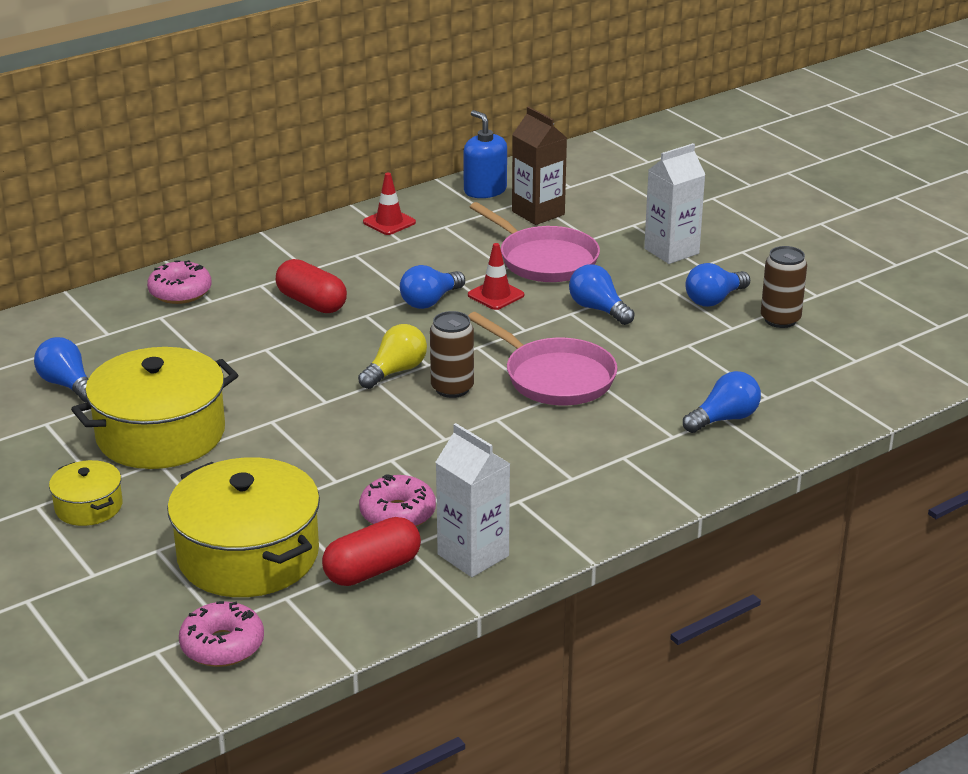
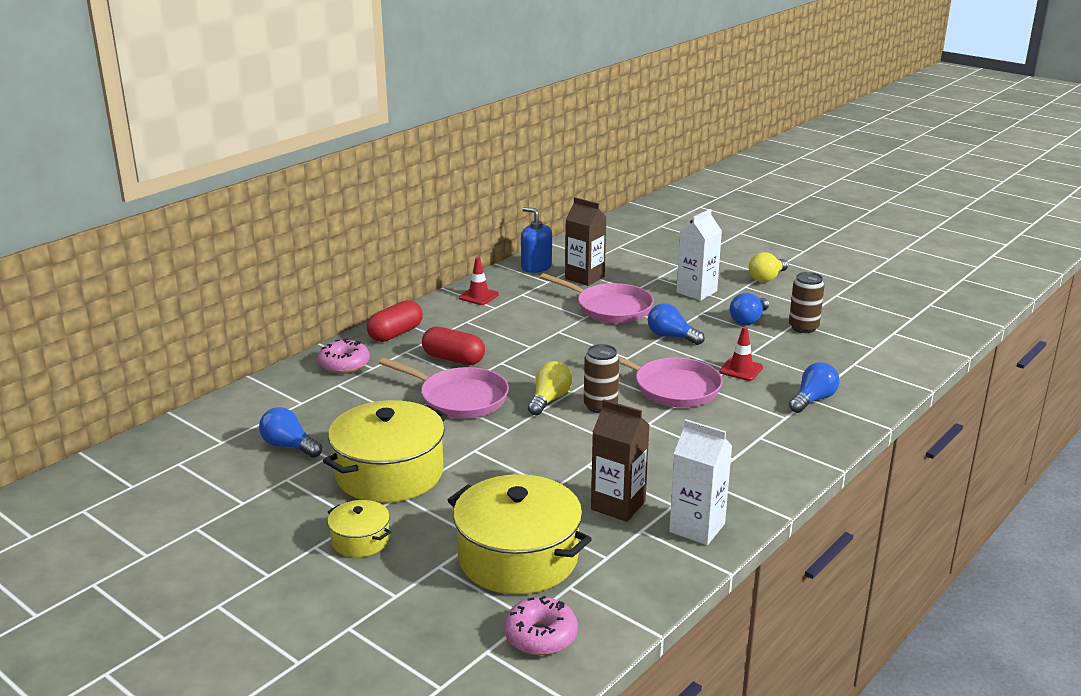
camera: 15 degrees left, 5 degrees down
red capsule [322,517,421,586] -> red capsule moved to [367,300,423,342]
pink donut [359,474,436,527] -> brown carton [591,399,649,522]
blue light bulb [400,265,465,309] -> none
red traffic cone [468,243,524,310] -> red traffic cone moved to [719,327,763,381]
none -> pink pan [379,358,509,418]
none -> yellow light bulb [749,252,788,282]

